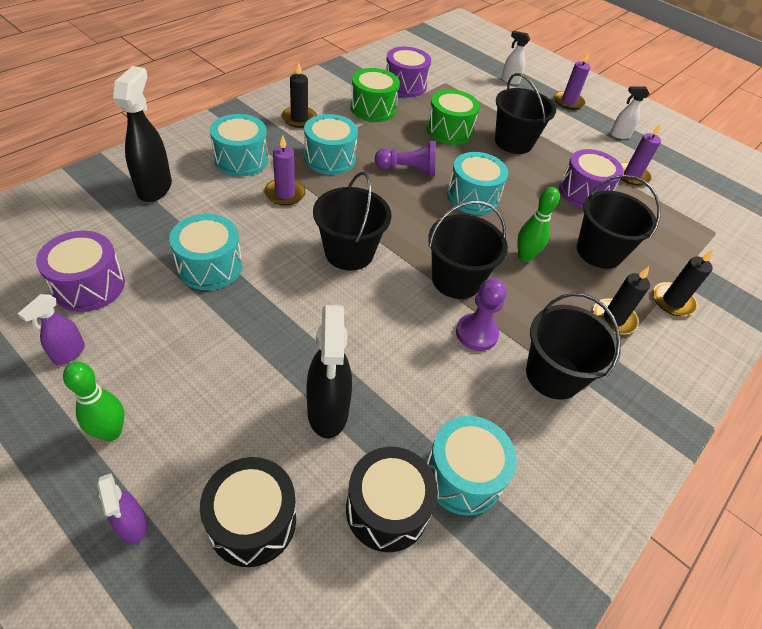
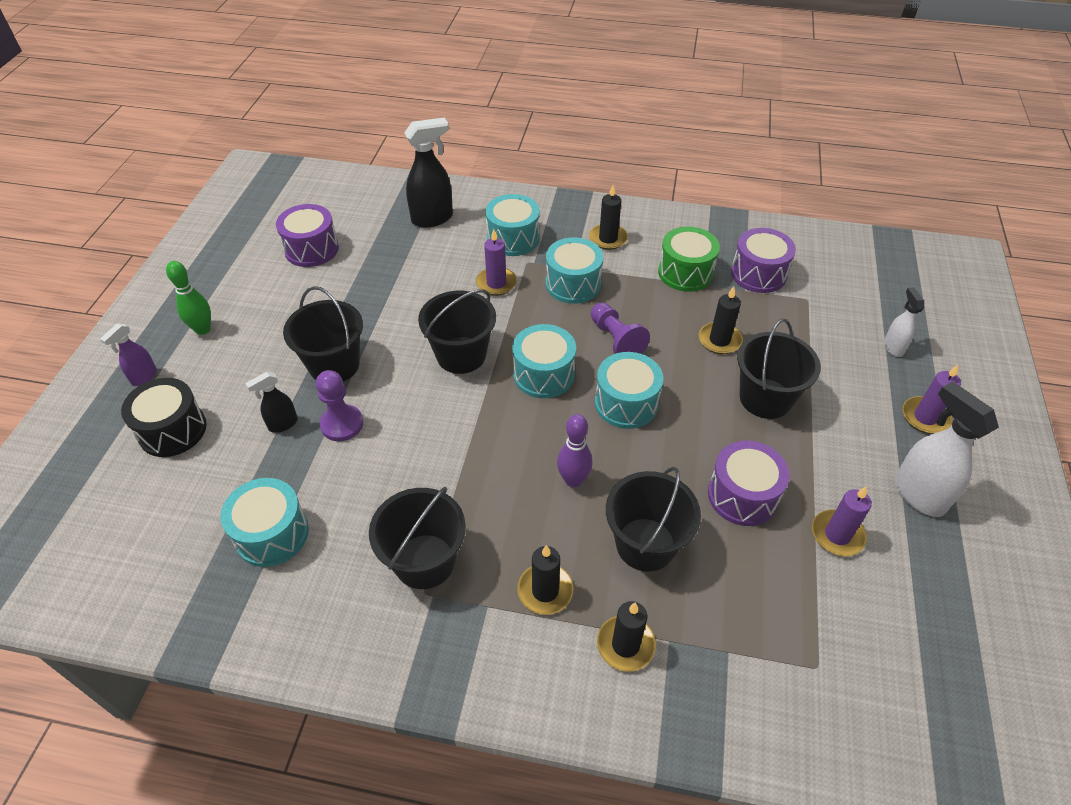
camera: 65 degrees right, 0 degrees up
purple spray bottle [18,294,85,365] -> none
turquoise drum [169,214,242,290] -> turquoise drum moved to [512,324,576,398]
black spray bottle [306,305,352,439] -> black spray bottle [245,372,298,433], size x0.56
black drum [346,447,438,552] -> none
green drum [427,90,480,145] -> black candle [699,286,743,354]
black bucket [428,200,508,299] -> black bucket moved to [283,286,363,382]
purple pawn [456,278,507,351] -> purple pawn moved to [316,370,363,442]
green bowling pin [517,187,560,262] -> purple bowling pin [557,414,592,488]
white spray bottle [610,87,649,139] -> white spray bottle [895,382,999,517], size x1.79

